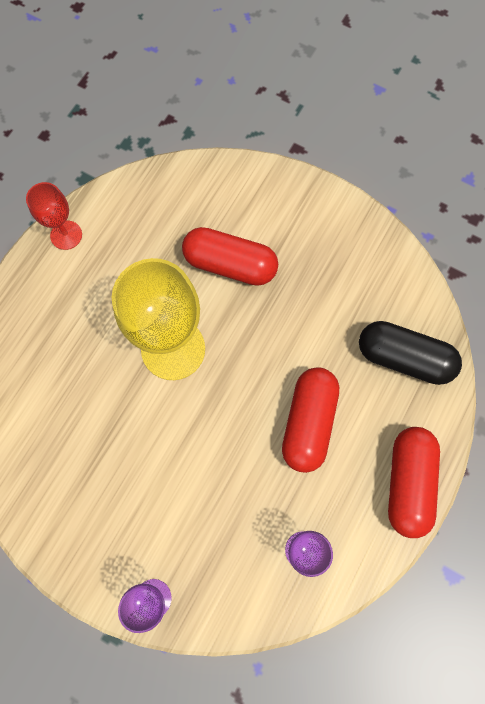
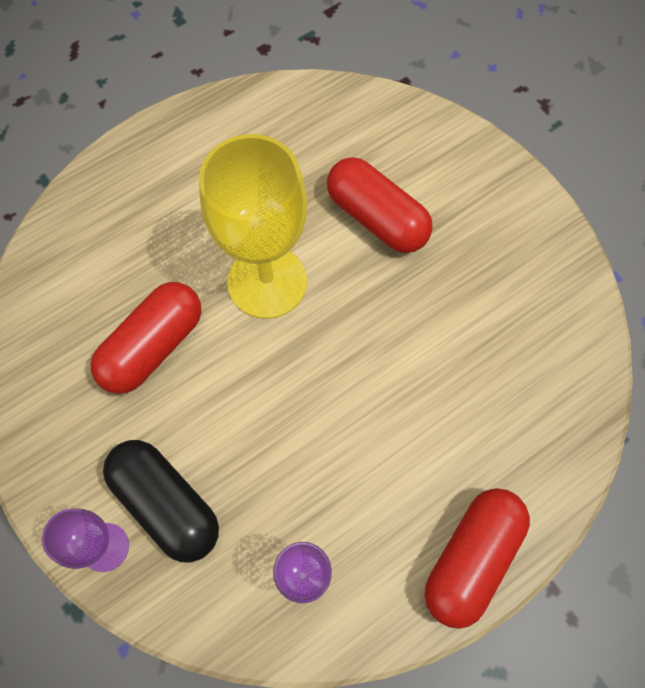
camera: 25 degrees right, 5 degrees down
red goblet [26,182,82,250] -> none
red capsule [282,367,339,473] -> red capsule moved to [91,282,201,394]
black capsule [359,321,462,385] -> black capsule moved to [103,440,219,562]

